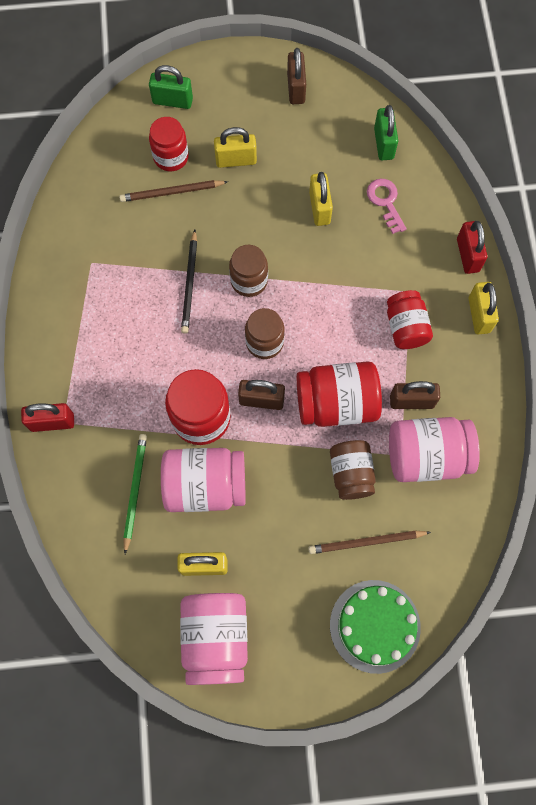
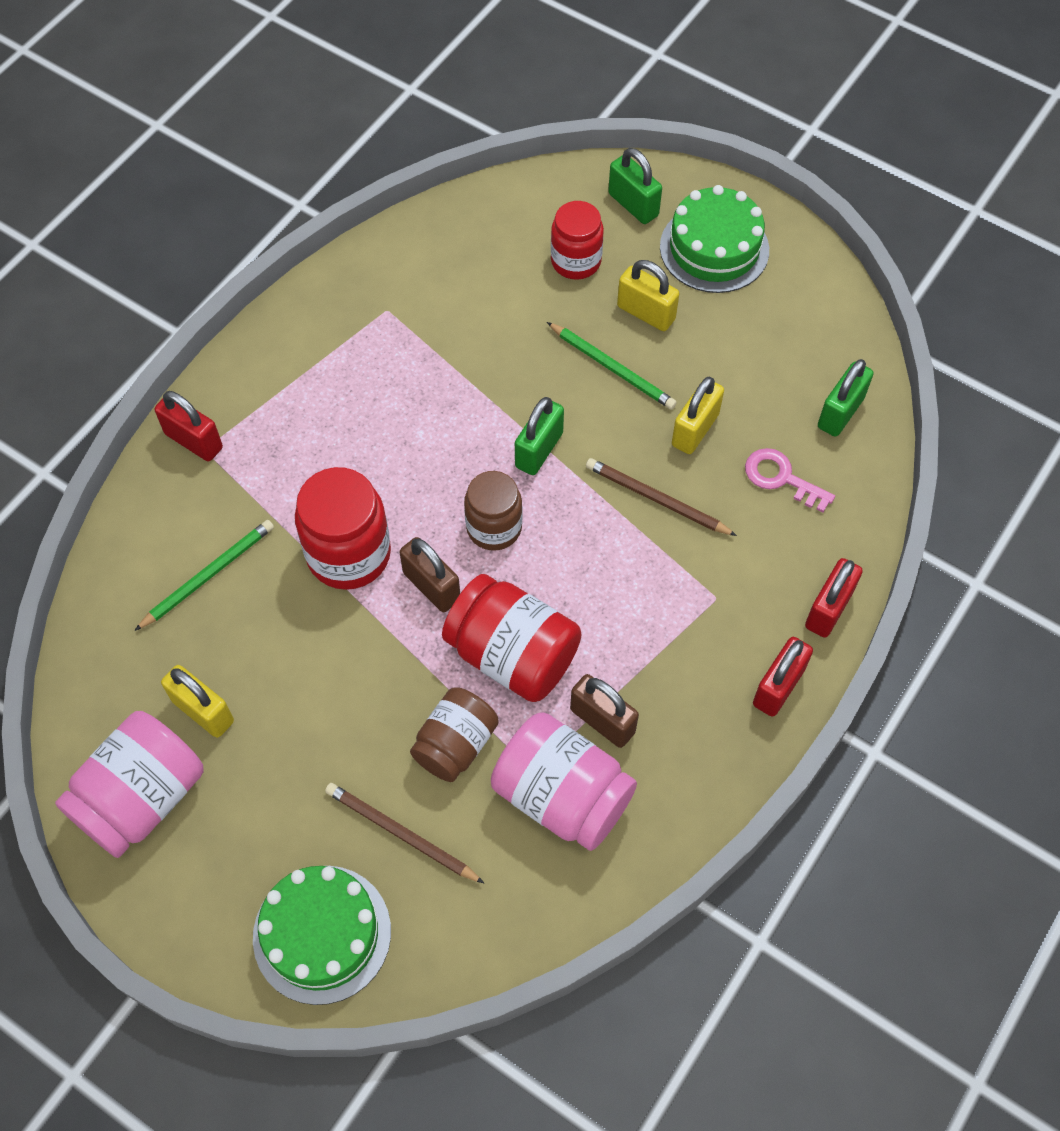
camera: 40 degrees right, 10 degrees down
brown pencil [119,180,228,202] -> brown pencil moved to [586,458,737,536]
pink jar [161,448,246,512] -> none
black pencil [181,230,197,334] -> none
brown jar [229,245,268,297] -> green padlock [515,397,564,475]
brown padlock [287,48,306,104] -> none
pink key [367,179,407,234] -> pink key turned 75 degrees counterclockwise [745,448,835,513]
red jar [387,290,433,349] -> none
yellow padlock [469,282,499,334] -> red padlock [753,637,813,717]
none -> green pencil [547,322,677,409]
none -> green cake [660,185,769,293]

